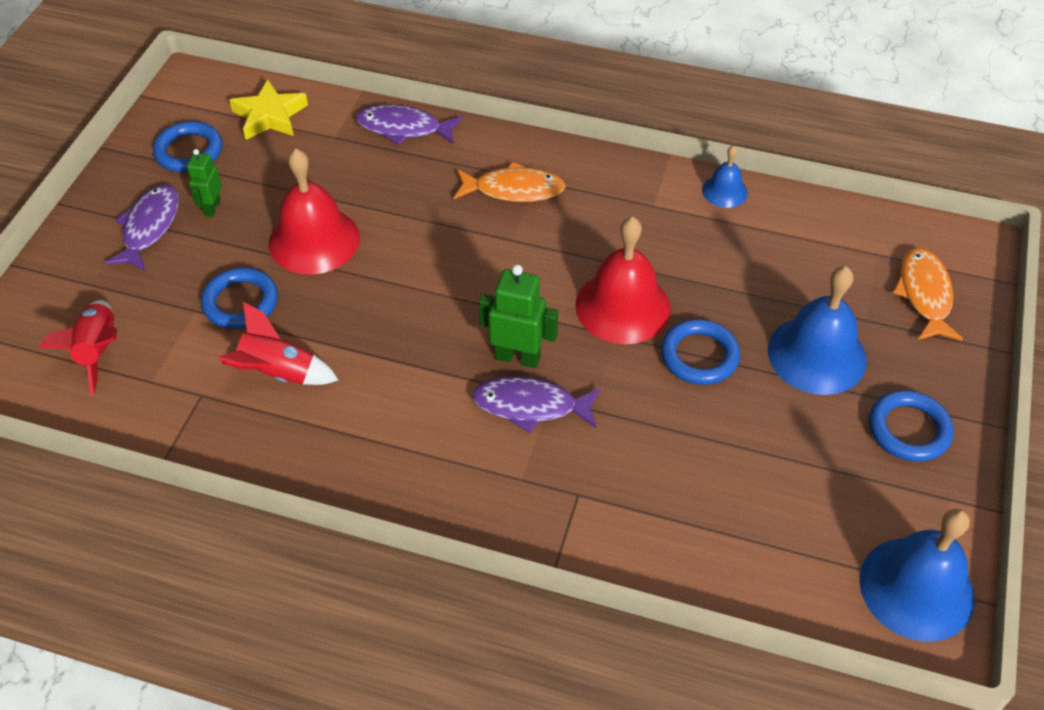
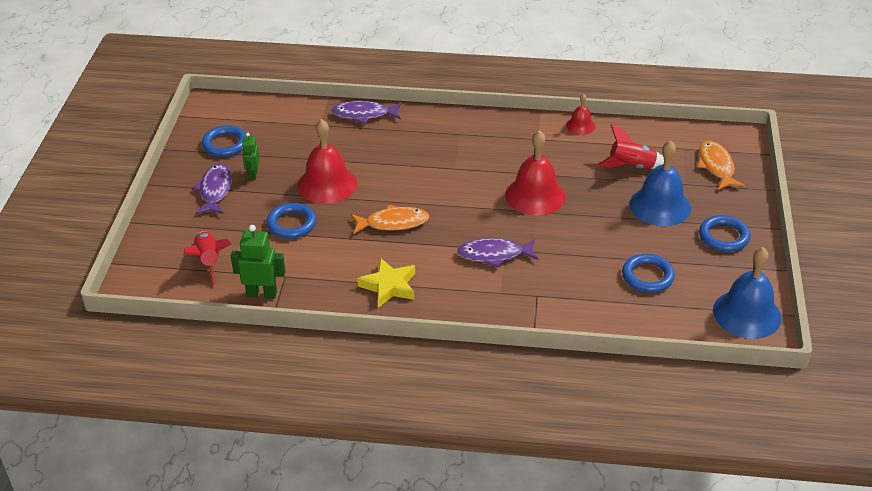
camera: 10 degrees left, 10 degrees down
red rocket [218,302,338,385] -> red rocket moved to [598,125,664,169]
yellow star [229,79,308,140] -> yellow star moved to [357,258,415,308]
orange fish [454,162,566,202] -> orange fish moved to [351,205,429,234]
green robot [479,265,558,368] -> green robot moved to [231,225,285,299]
blue ring [661,319,740,385] -> blue ring moved to [622,254,675,293]
blue bell [702,145,748,208] -> red bell [566,93,595,135]

